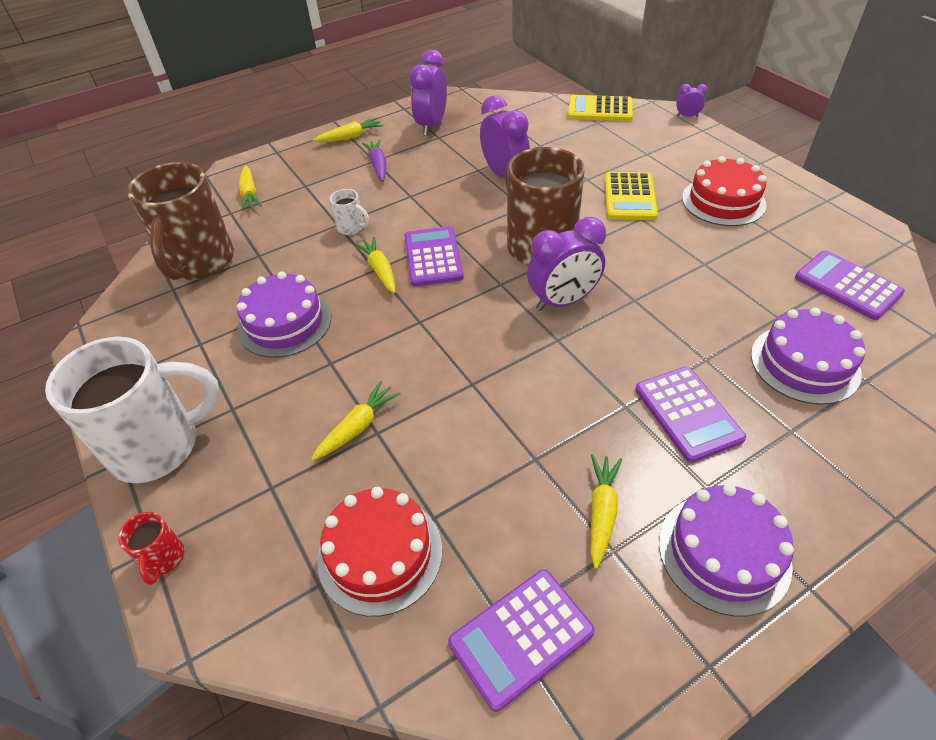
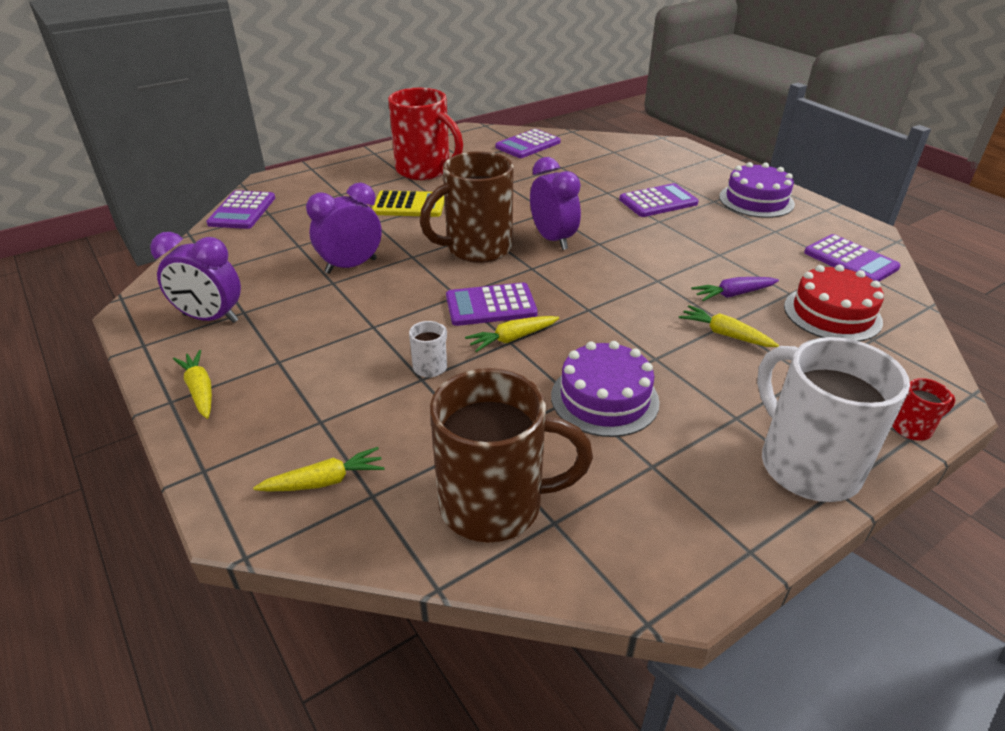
camera: 95 degrees left, 10 degrees down
purple carrot [362,140,386,182] -> purple carrot moved to [691,277,779,301]
yellow calculator [568,95,633,121] -> purple calculator [206,190,275,229]
yellow carrot [590,454,622,569] -> none
purple clock [676,84,707,117] -> none
red cake [682,156,767,226] -> red mug [388,88,463,180]
purple cake [751,308,865,405] -> none

